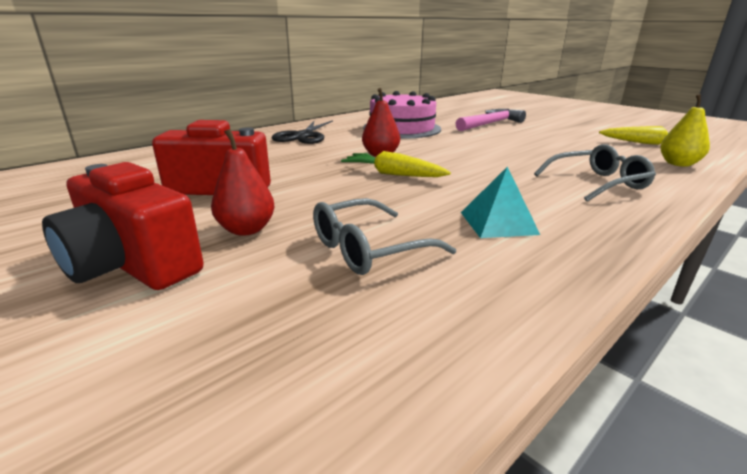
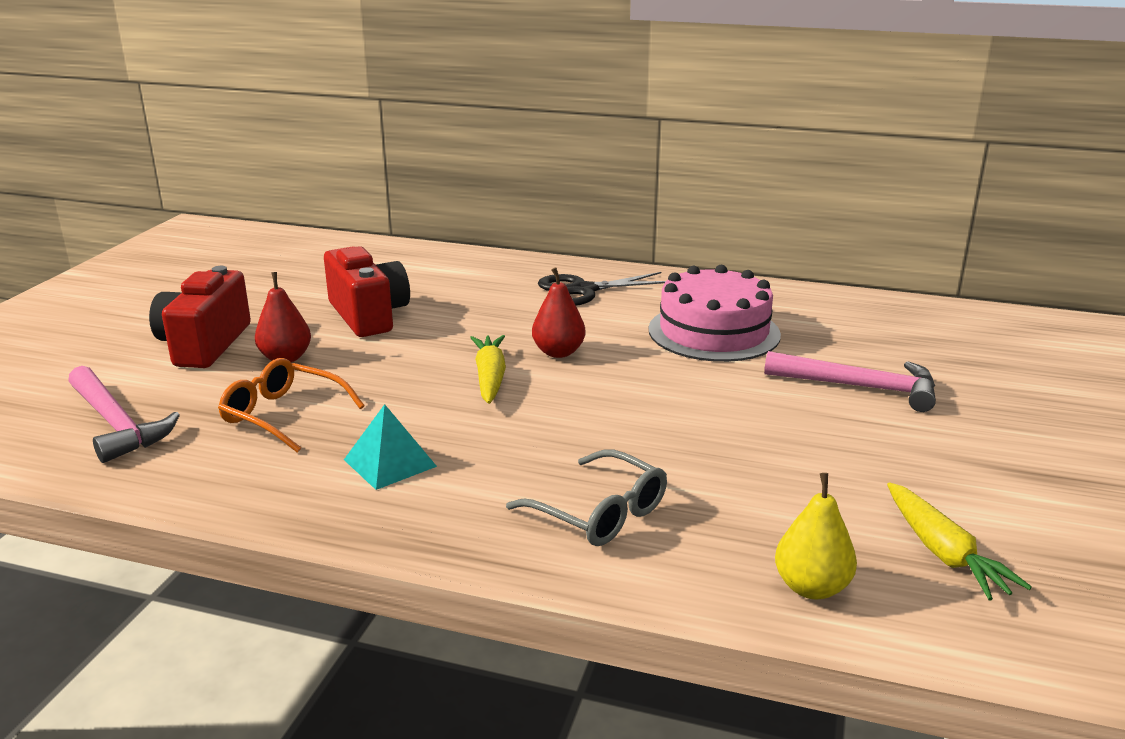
camera: 60 degrees right, 0 degrees up
grey glasses [313,198,456,275] -> orange glasses [218,358,365,453]
none -> pink hammer [68,366,180,463]

